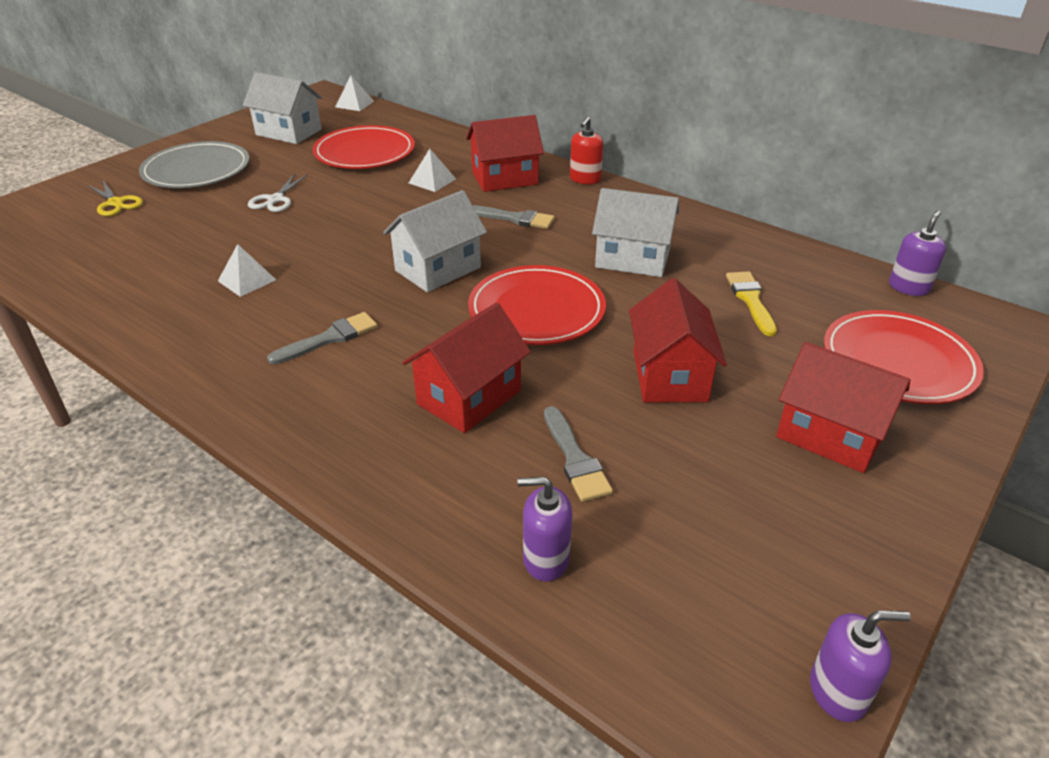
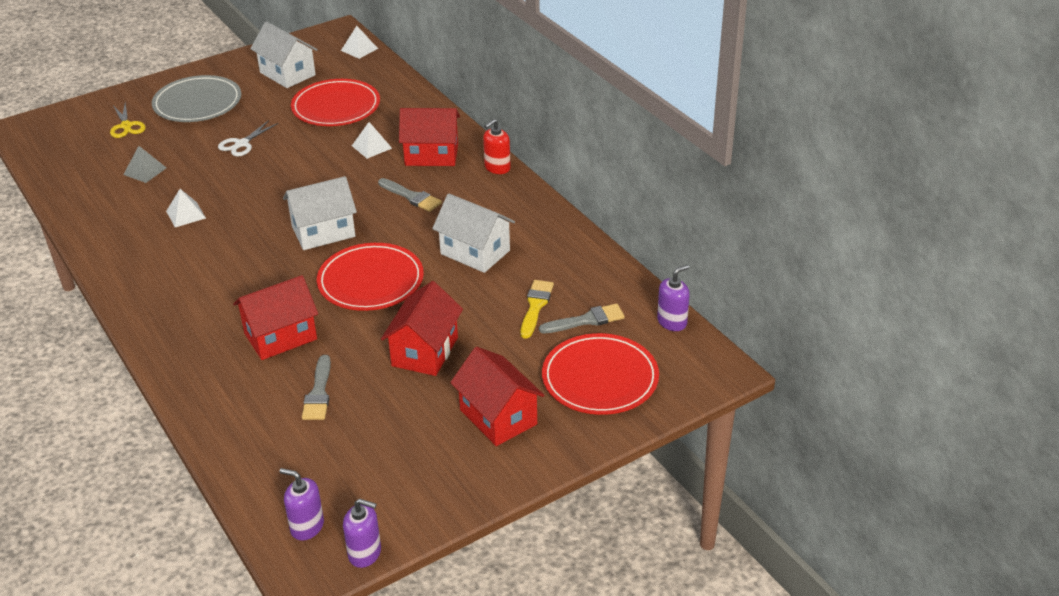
camera: 20 degrees right, 0 degrees up
grey brush [267,312,378,365] -> grey brush moved to [539,304,625,334]
purple soap dispenser [518,477,572,582] -> purple soap dispenser moved to [279,468,324,540]
none -> grey pyramid [123,146,166,183]

